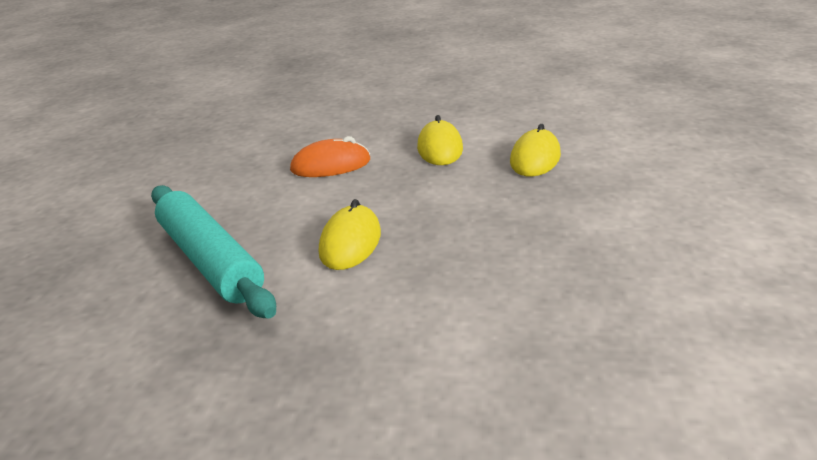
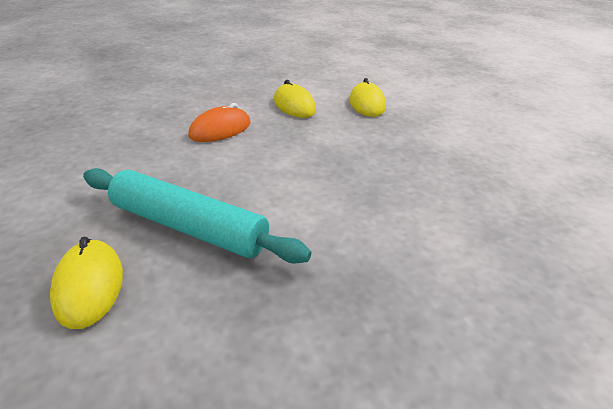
camera: 30 degrees left, 5 degrees up
yellow mouse [319,199,381,270] -> yellow mouse moved to [50,237,123,329]

